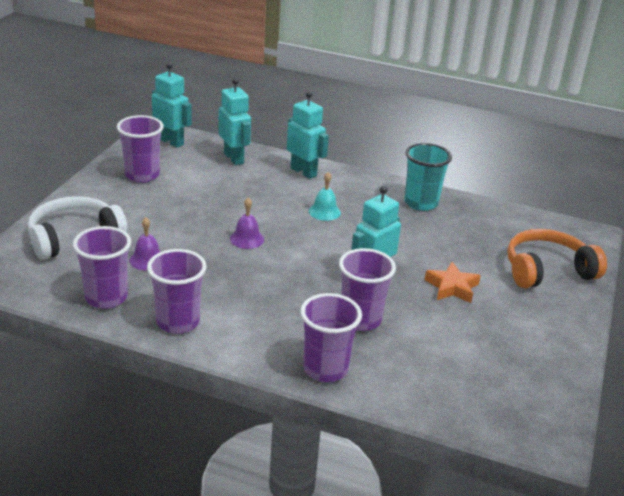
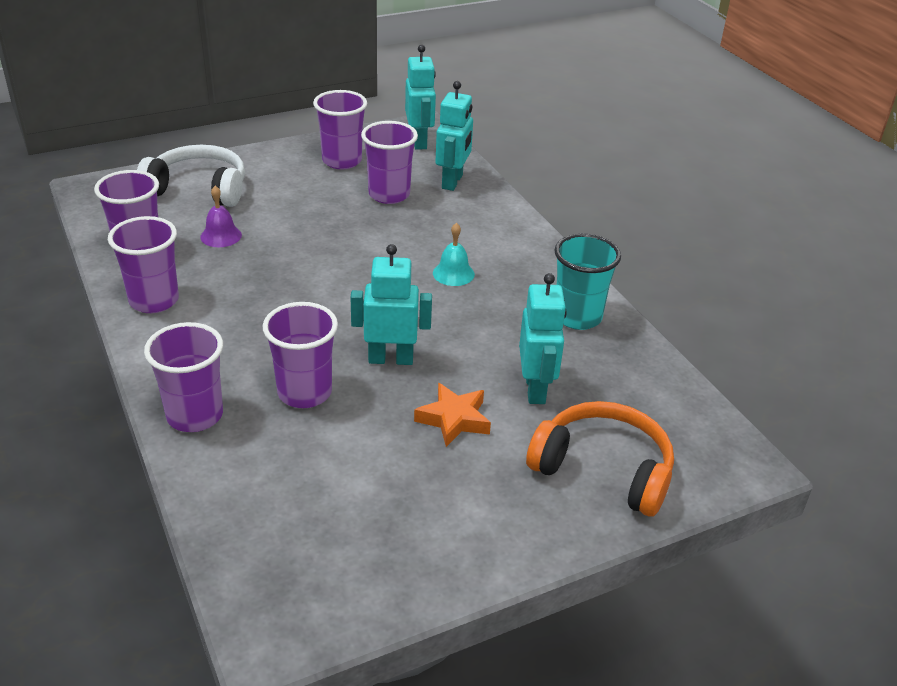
camera: 45 degrees right, 5 degrees up
purple bell [230,197,264,249] -> none
turquoise robot [287,91,329,179] -> turquoise robot moved to [519,273,567,404]
none -> purple cup [361,121,418,204]

